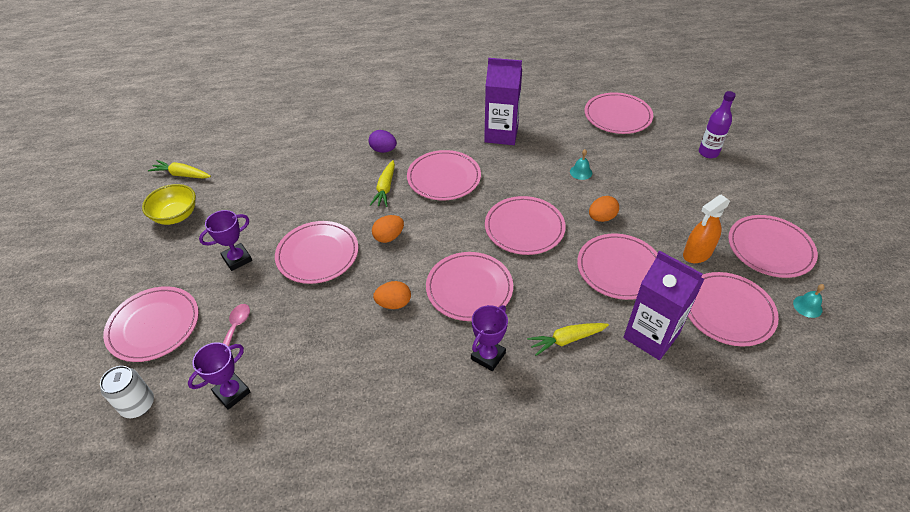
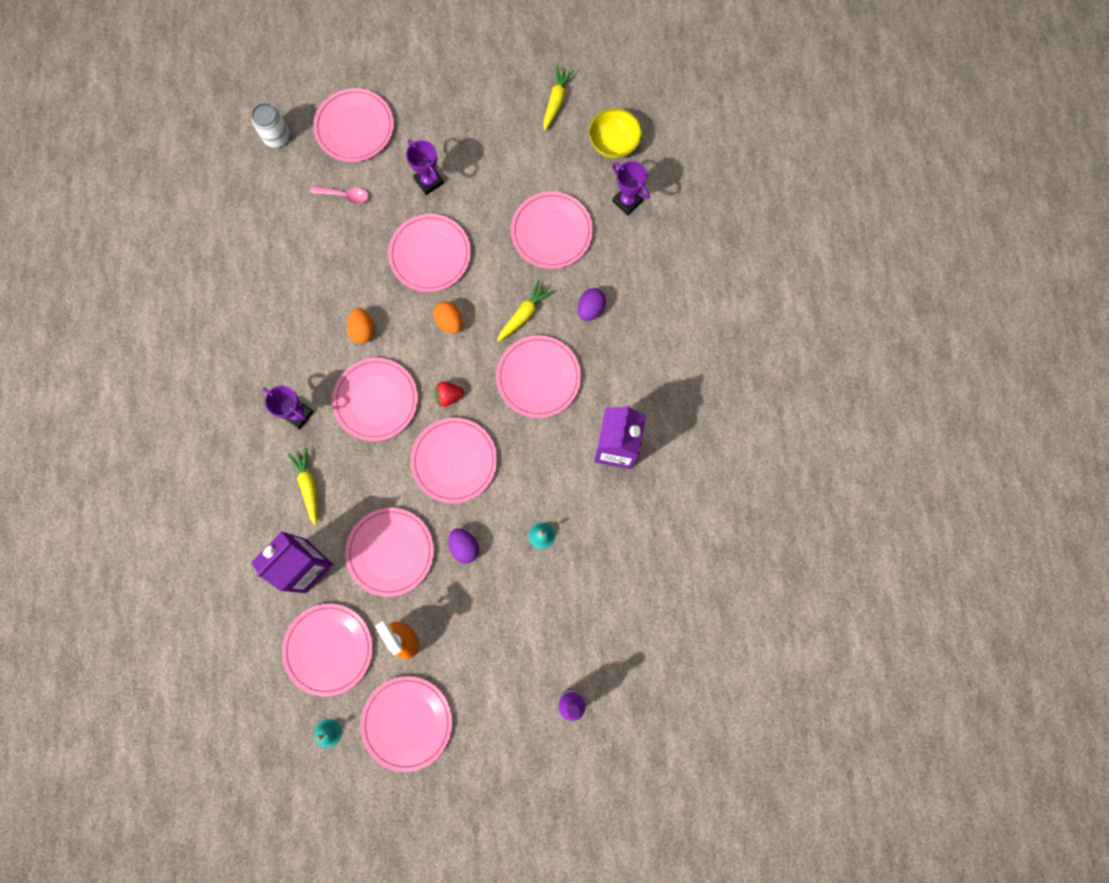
camera: 90 degrees right, 30 degrees up
yellow bowl [142,184,196,225] -> yellow bowl moved to [589,108,642,159]
purple trophy [188,342,250,410] -> purple trophy moved to [612,161,650,215]
yellow carrot [370,160,395,207] -> yellow carrot turned 120 degrees clockwise [497,280,553,342]
pink plate [585,92,653,134] -> pink plate moved to [511,192,593,269]
orange egg [589,196,619,222] -> purple egg [449,528,479,563]
none -> red strawberry [435,381,464,407]

